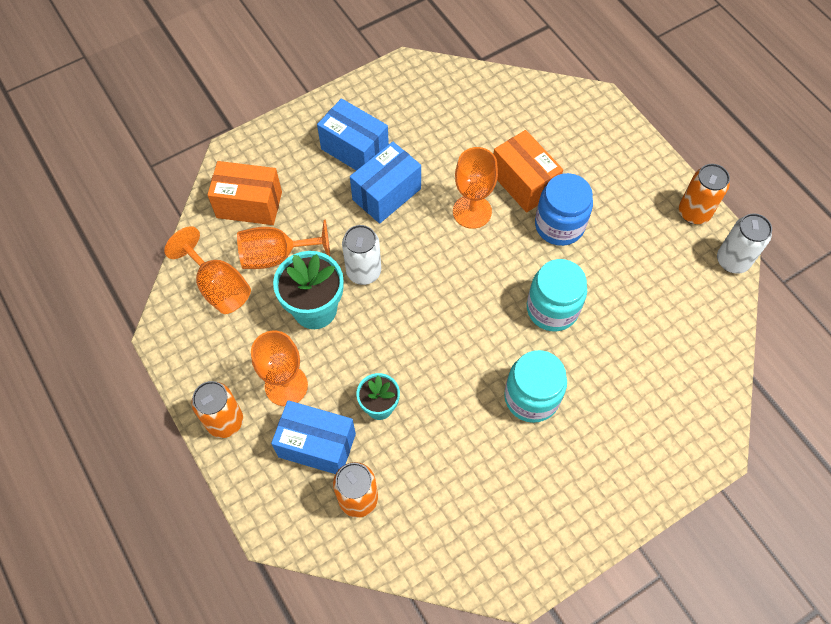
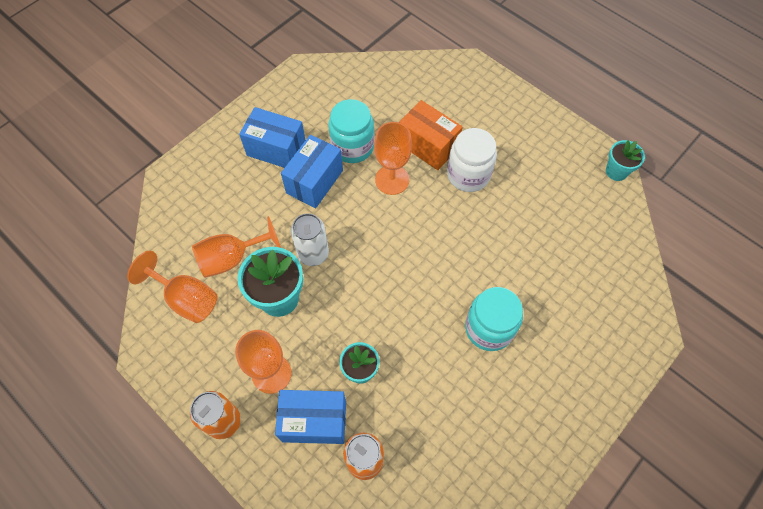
camera: 15 degrees left, 0 degrees up
orange box [207,161,282,225] -> none
turquoise jar [527,259,587,331] -> turquoise jar moved to [329,99,374,163]
blue jar [535,173,593,246] -> white jar [447,128,497,192]
orange can [679,164,730,224] -> none
white can [717,213,772,274] -> turquoise flower pot [606,140,645,181]

